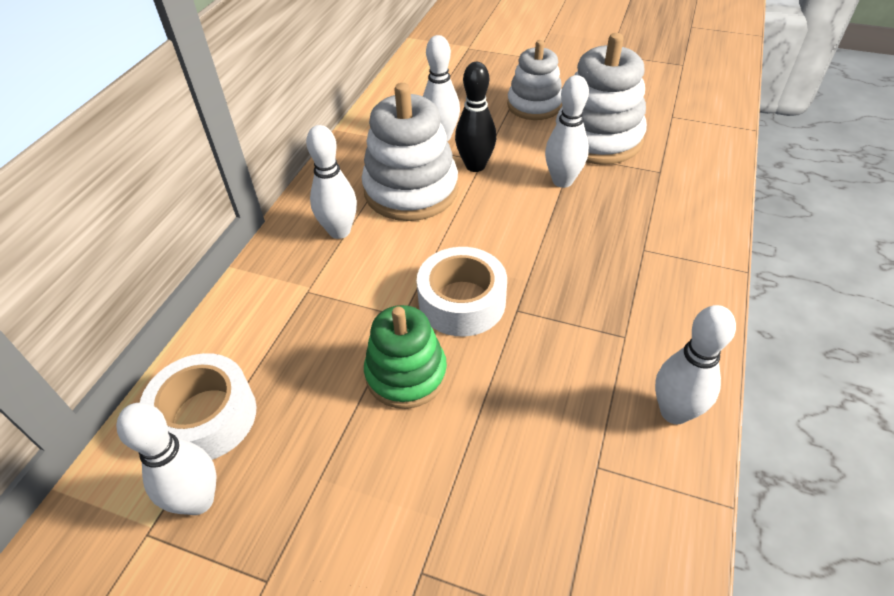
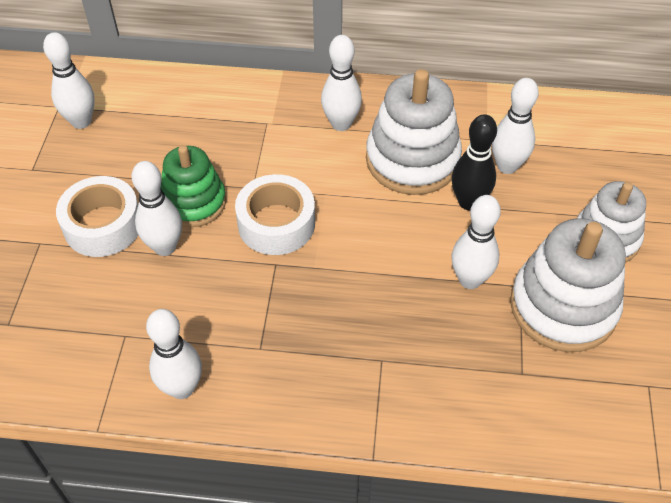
camera: 75 degrees right, 5 degrees up
white tape [140,353,256,460] -> white tape moved to [56,176,138,257]
none -> white bowling pin [132,161,182,256]

